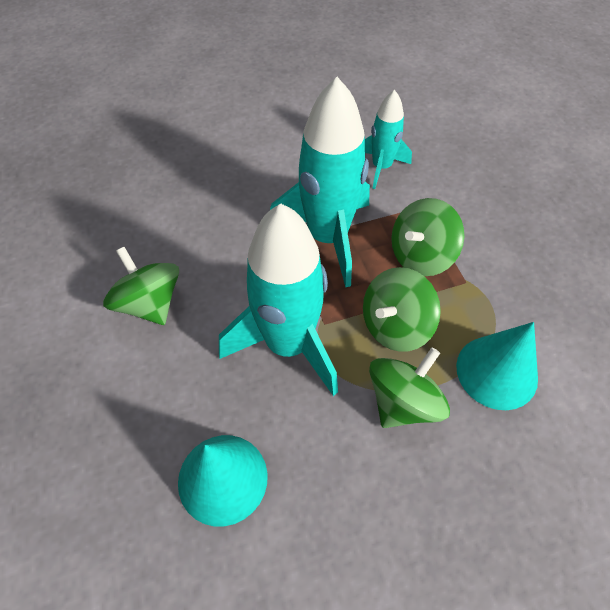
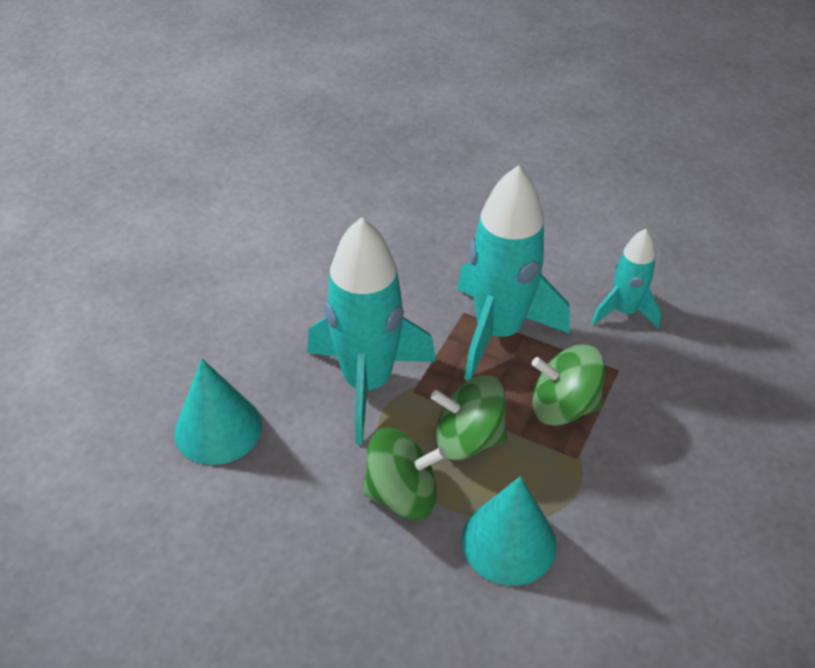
camera: 45 degrees right, 10 degrees down
green spinning top [103,247,179,325] -> none

